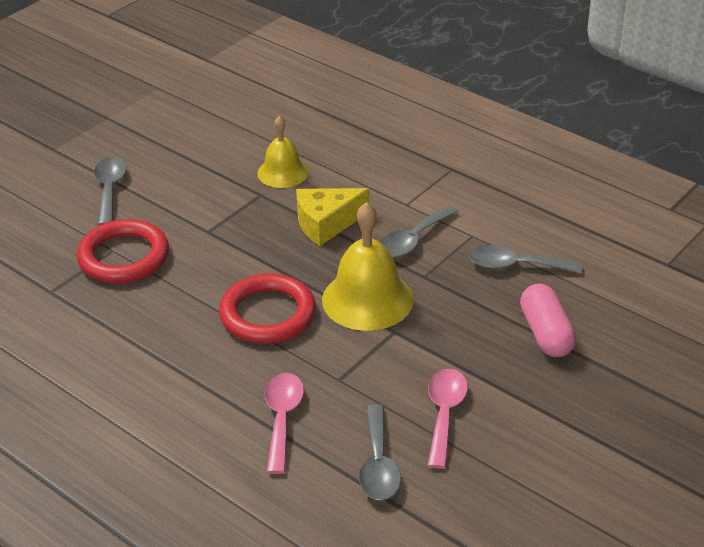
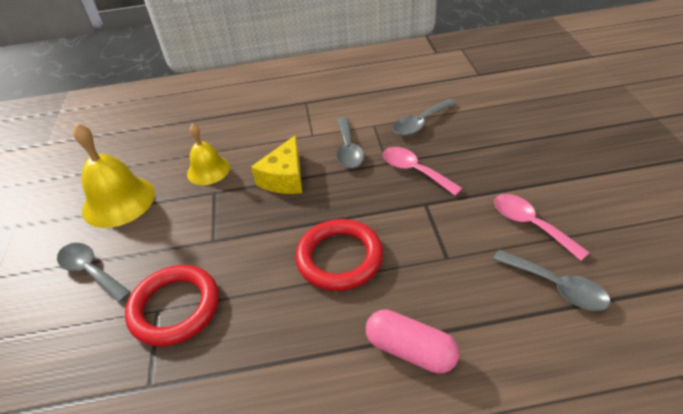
camera: 45 degrees left, 5 degrees up
pink spoon [265,373,304,474] -> pink spoon moved to [383,147,463,196]
yellow bell [322,202,414,331] -> yellow bell moved to [73,124,155,228]
pink capsule [520,284,576,357] -> pink capsule moved to [366,309,460,374]

